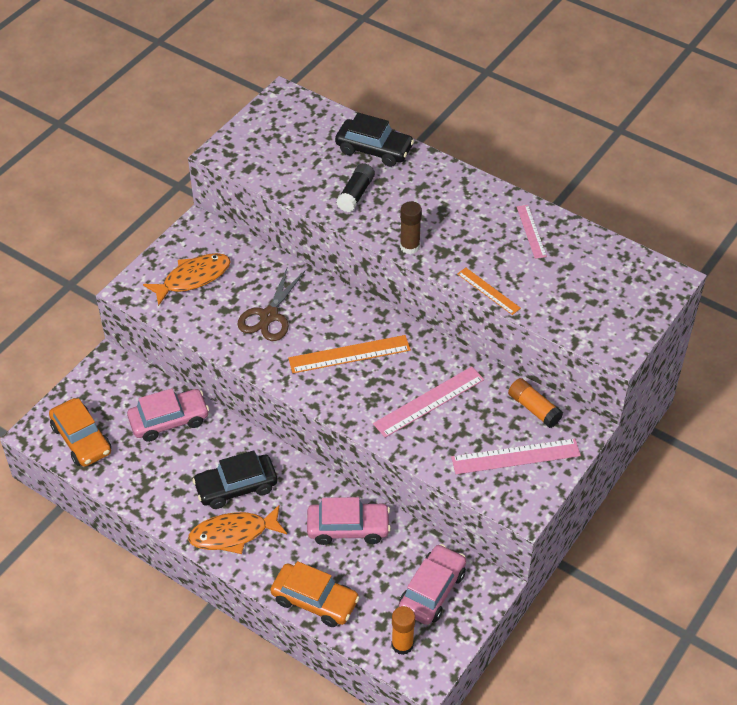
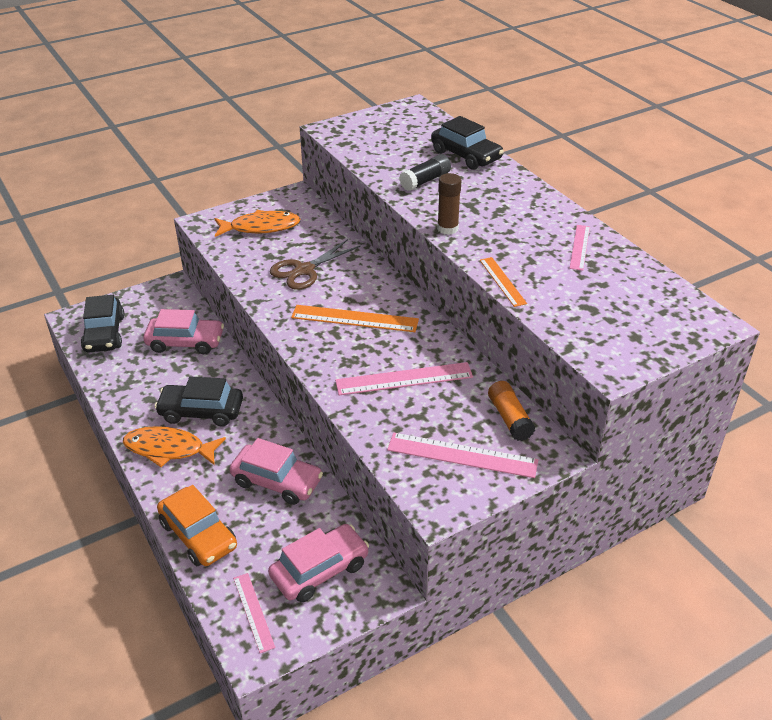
camera: 25 degrees right, 10 degrees down
orange car [49,398,111,467] -> black car [81,295,124,352]
orange glue stick [392,606,415,655] -> pink ruler [233,573,275,653]

